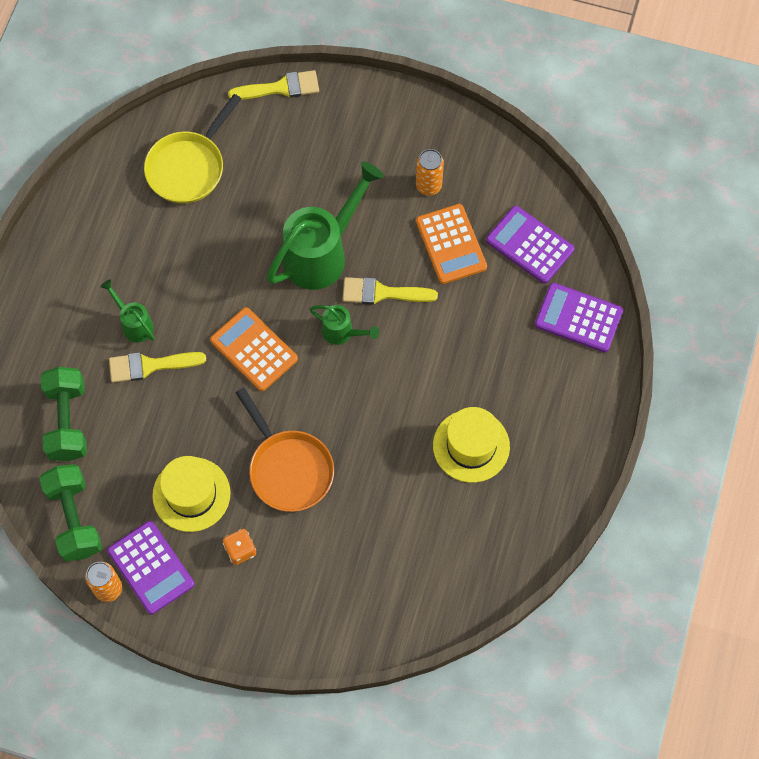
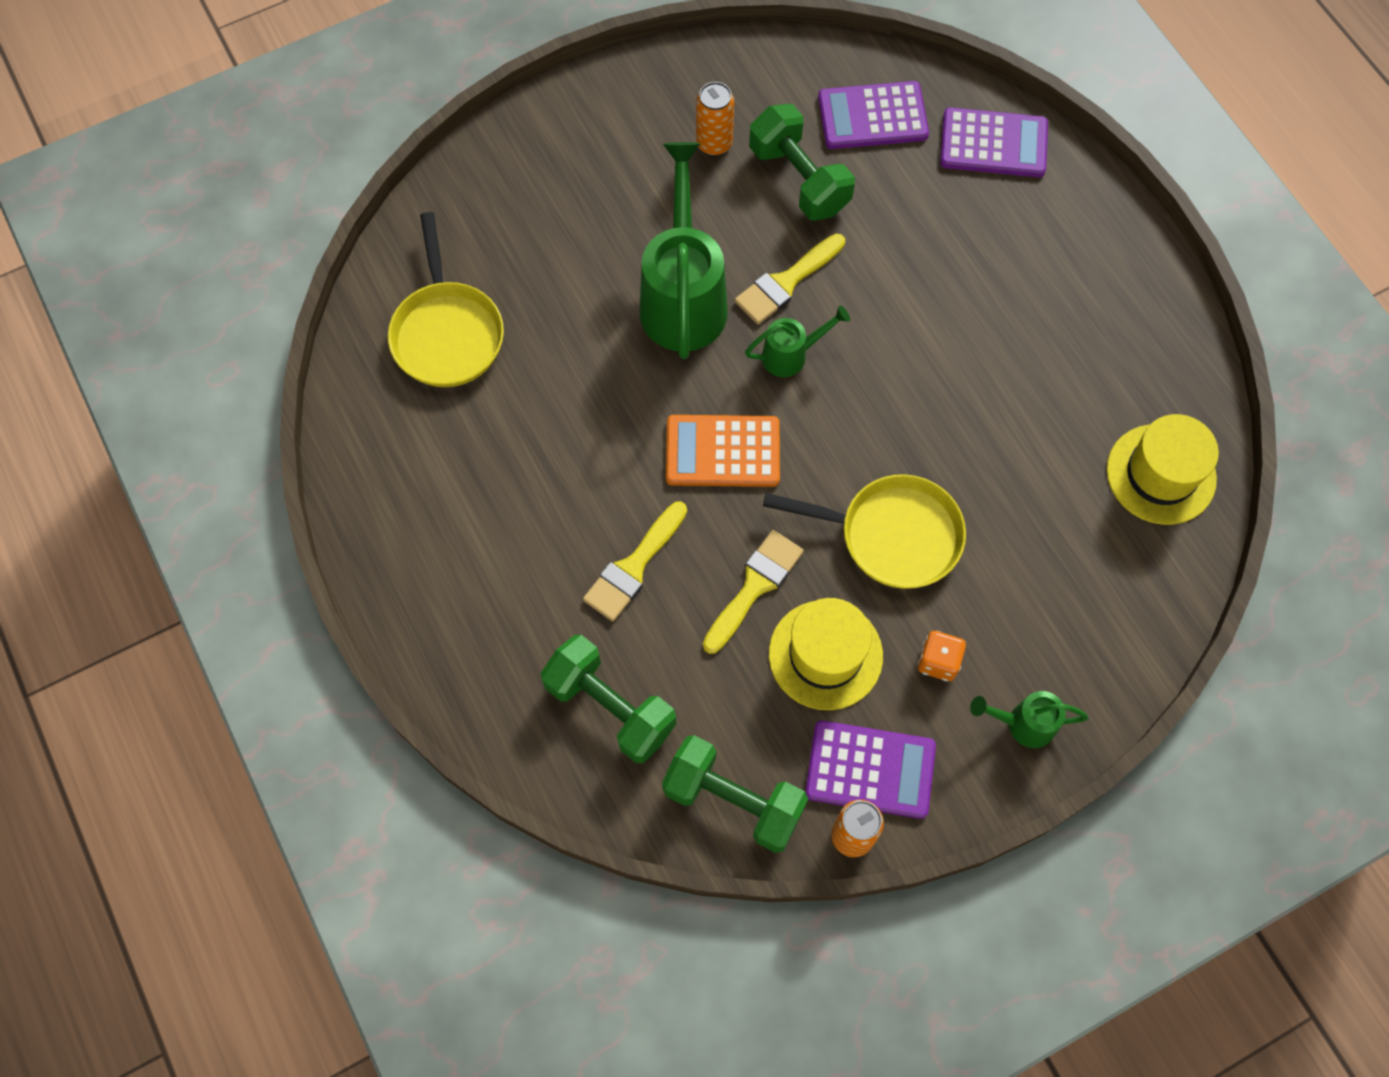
camera: 45 degrees left, 0 degrees up
green watering can [100,279,155,342] -> green watering can moved to [970,691,1088,748]
yellow brush [228,70,319,100] -> yellow brush moved to [703,530,804,654]
orange pan [236,387,334,512] -> yellow pan [763,474,966,589]
orange calculator [416,204,487,284] -> green dumbbell [749,104,855,221]
yellow hat [433,407,510,483] -> yellow hat moved to [1107,414,1219,525]
purple calculator [535,283,623,352] -> purple calculator turned 150 degrees counterclockwise [940,107,1048,177]

